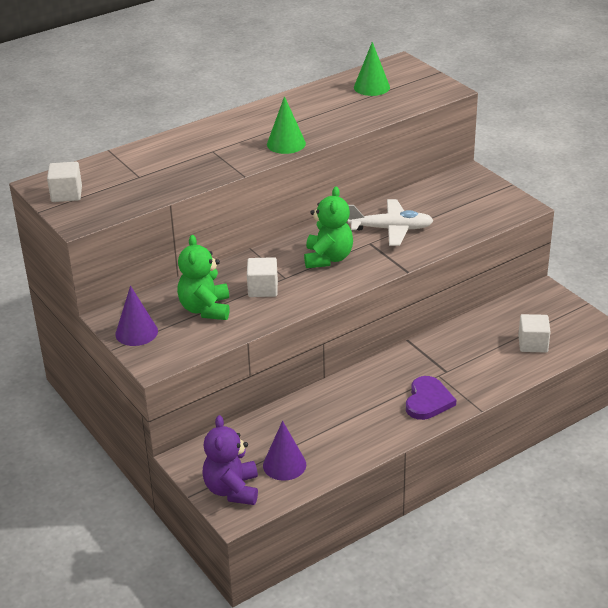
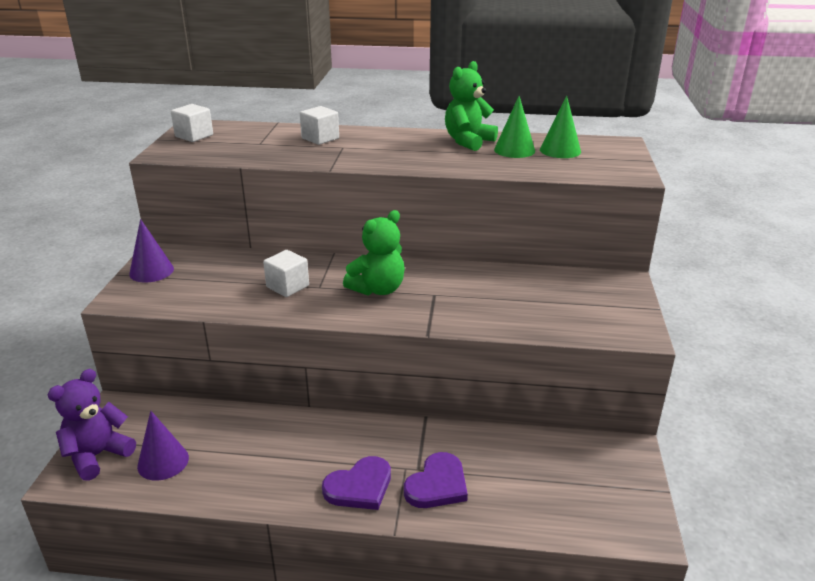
camera: 40 degrees right, 5 degrees down
green teddy bear [177,235,229,320] -> green teddy bear moved to [445,61,498,151]
green cone [267,96,306,154] -> green cone moved to [494,96,535,158]
white plane [348,199,434,246] -> none
white cube [518,314,551,353] -> white cube moved to [300,106,339,145]
none -> purple heart [404,452,468,508]

